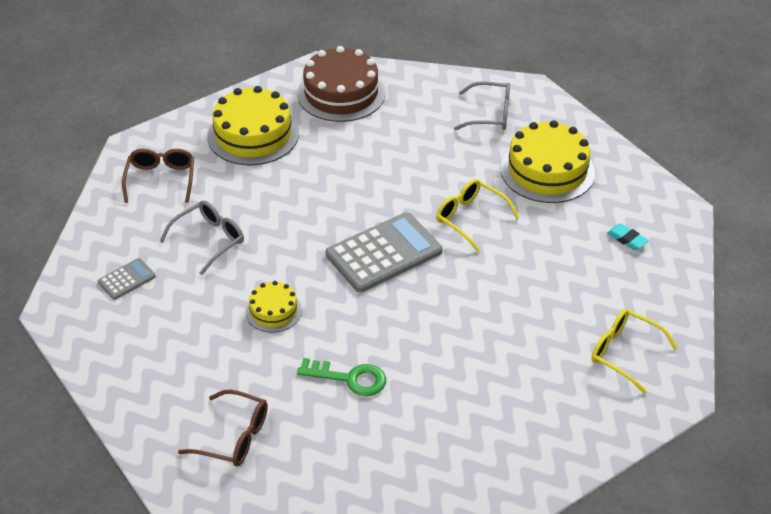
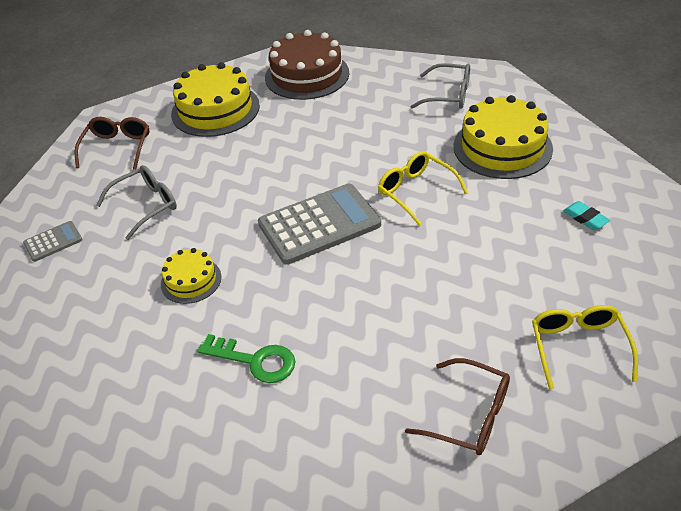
camera: 10 degrees right, 0 degrees up
brown glasses [178,389,268,466] -> brown glasses moved to [405,358,510,455]
yellow glasses [591,309,678,394] -> yellow glasses turned 45 degrees clockwise [532,305,638,390]

